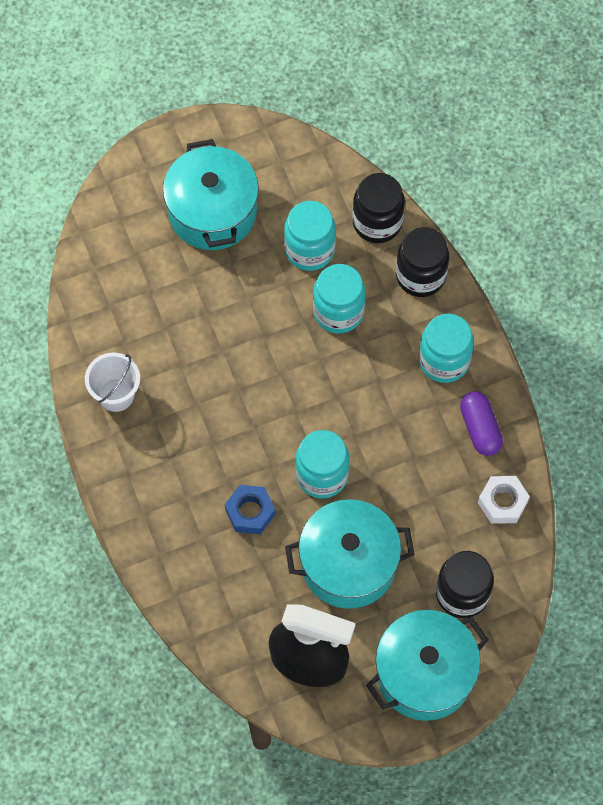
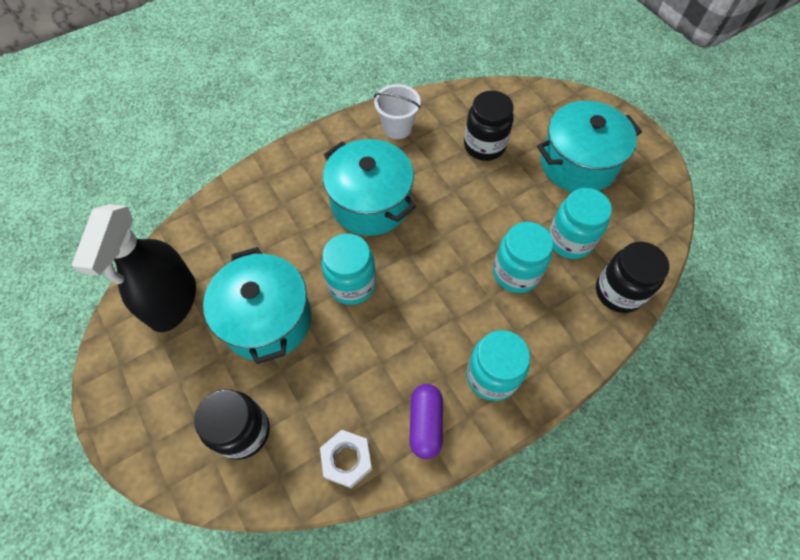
camera: 80 degrees right, 5 degrees down
blue nut [225,485,275,534] -> none
turquoise pot [366,610,488,721] -> turquoise pot moved to [323,139,416,236]
black jar [396,227,449,297] -> black jar moved to [464,91,514,161]
purple capsule [460,392,503,456] -> purple capsule turned 60 degrees counterclockwise [409,384,443,459]

